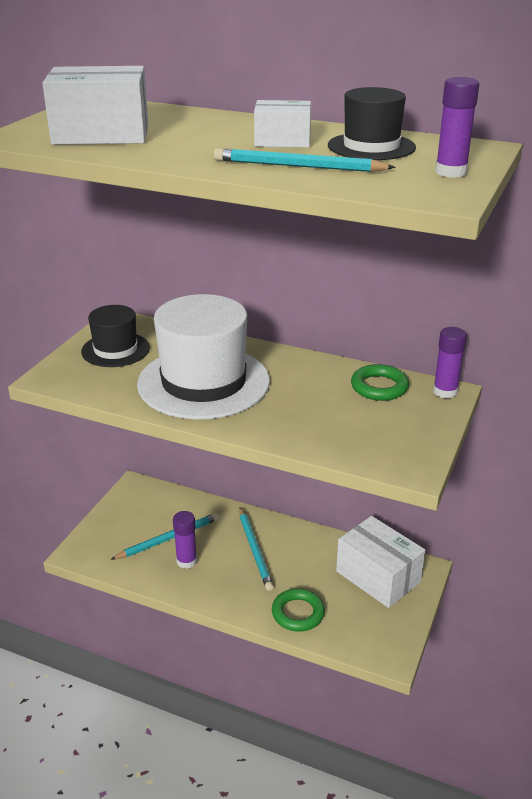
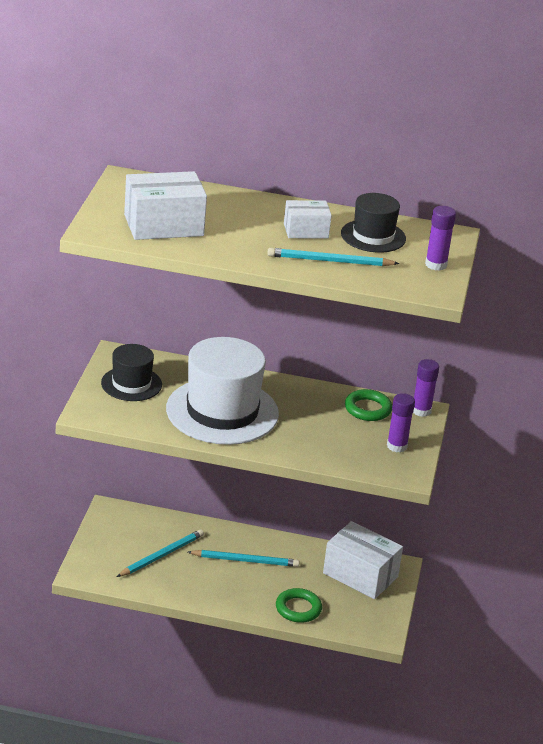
camera: 15 degrees left, 0 degrees up
purple glue stick [173,511,197,569] -> purple glue stick moved to [387,393,415,453]
turquoise pencil [239,508,274,591] -> turquoise pencil turned 60 degrees counterclockwise [188,550,300,567]

